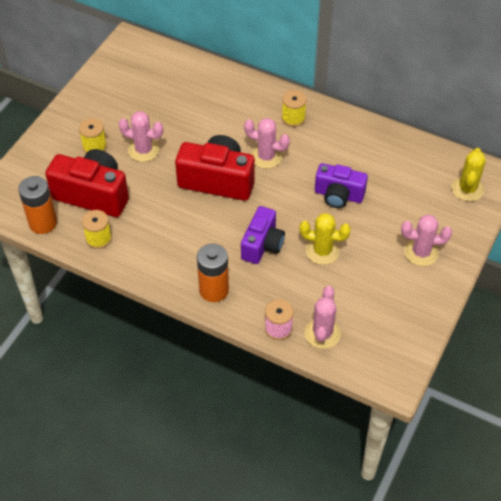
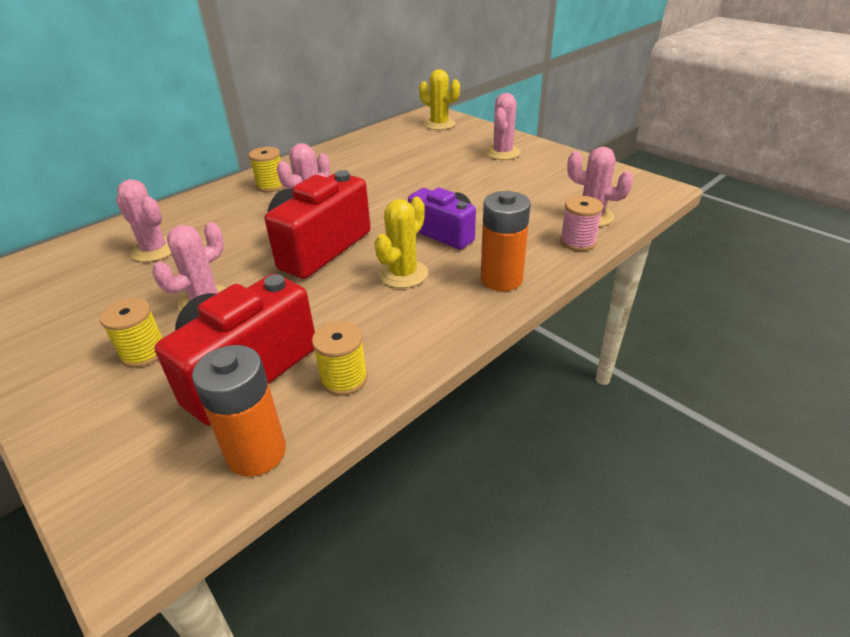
camera: 70 degrees left, 15 degrees down
yellow cactus [299,213,351,265] -> yellow cactus moved to [374,197,428,288]
purple camera [315,163,368,208] -> none
none -> pink cactus [116,179,172,262]

